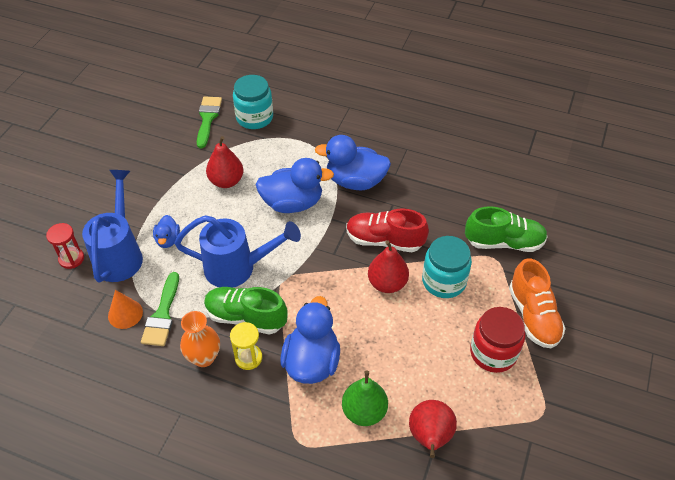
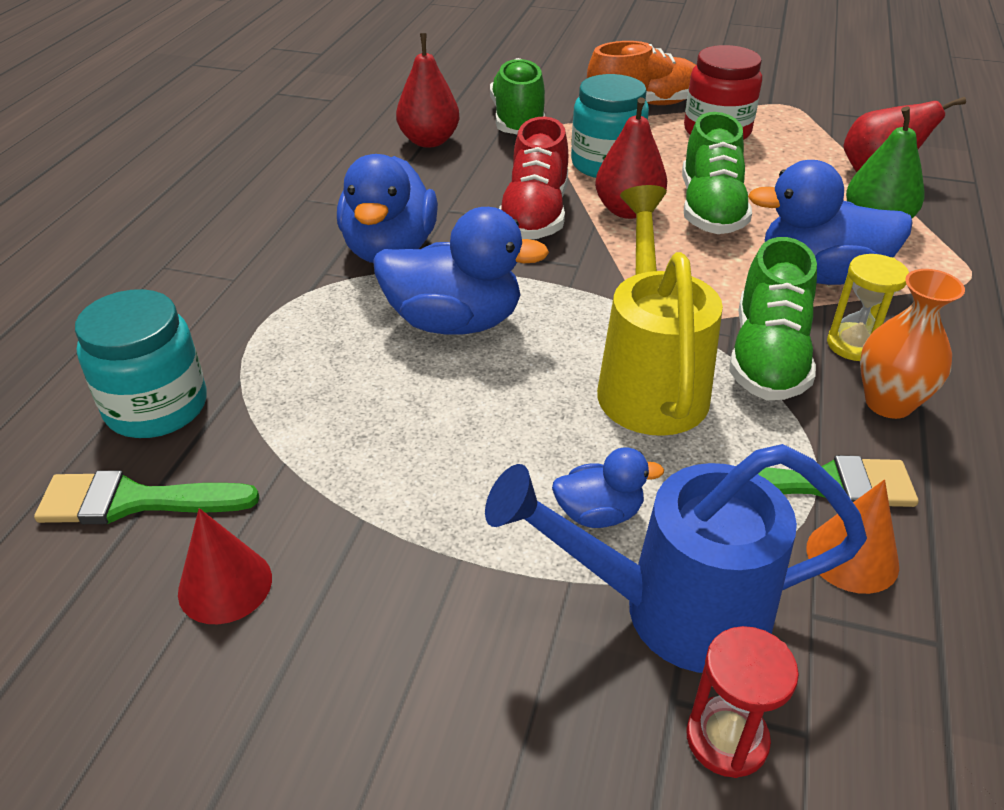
camera: 95 degrees left, 10 degrees down
blue watering can [174,215,301,288] -> yellow watering can [597,185,723,436]
red pear [206,136,243,188] -> red pear moved to [396,33,460,148]
blue duck [255,158,334,213] -> blue duck turned 105 degrees clockwise [373,207,549,335]
none -> red cone [178,508,272,624]
none -> green shoe [682,112,752,234]

